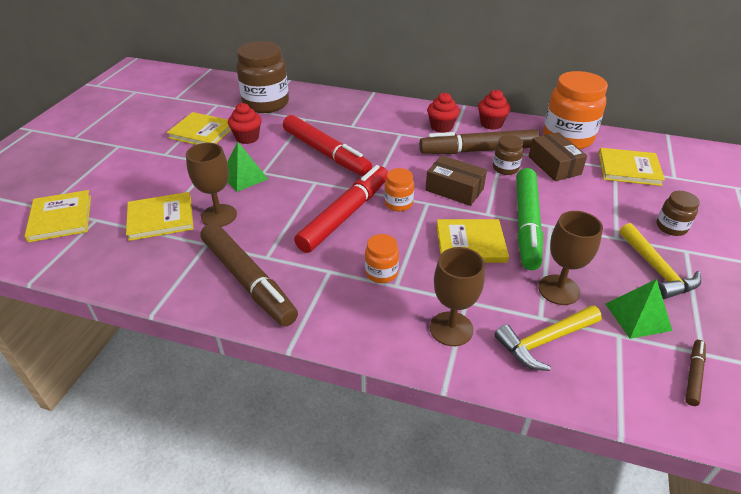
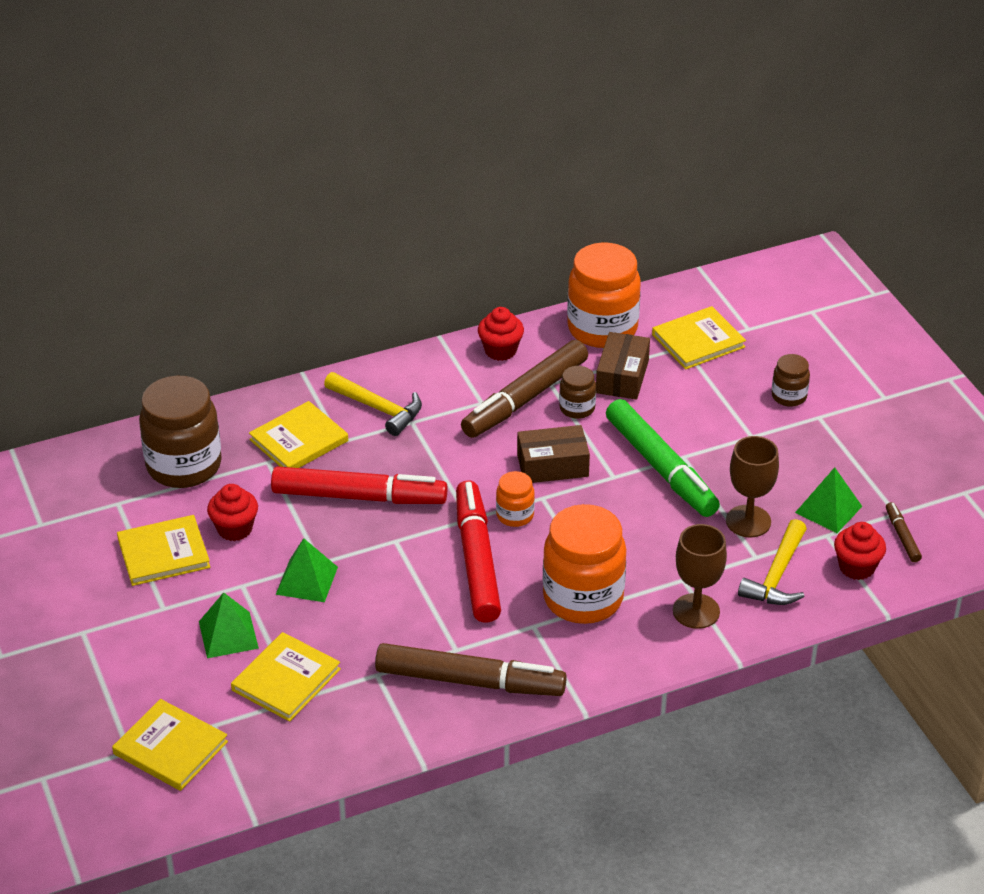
camera: 40 degrees left, 0 degrees up
brown goblet [186,143,237,227] -> none
orange jar [365,234,399,283] -> orange jar [543,504,626,624], size x2.05
red cupcake [427,92,460,133] -> red cupcake moved to [834,522,886,580]
yellow book [436,219,509,263] -> yellow book moved to [249,401,348,468]
brown box [528,132,587,181] -> brown box turned 75 degrees clockwise [596,332,650,400]
yellow hammer [620,223,701,299] -> yellow hammer moved to [324,372,422,436]
none -> green pyramid [199,592,259,658]

